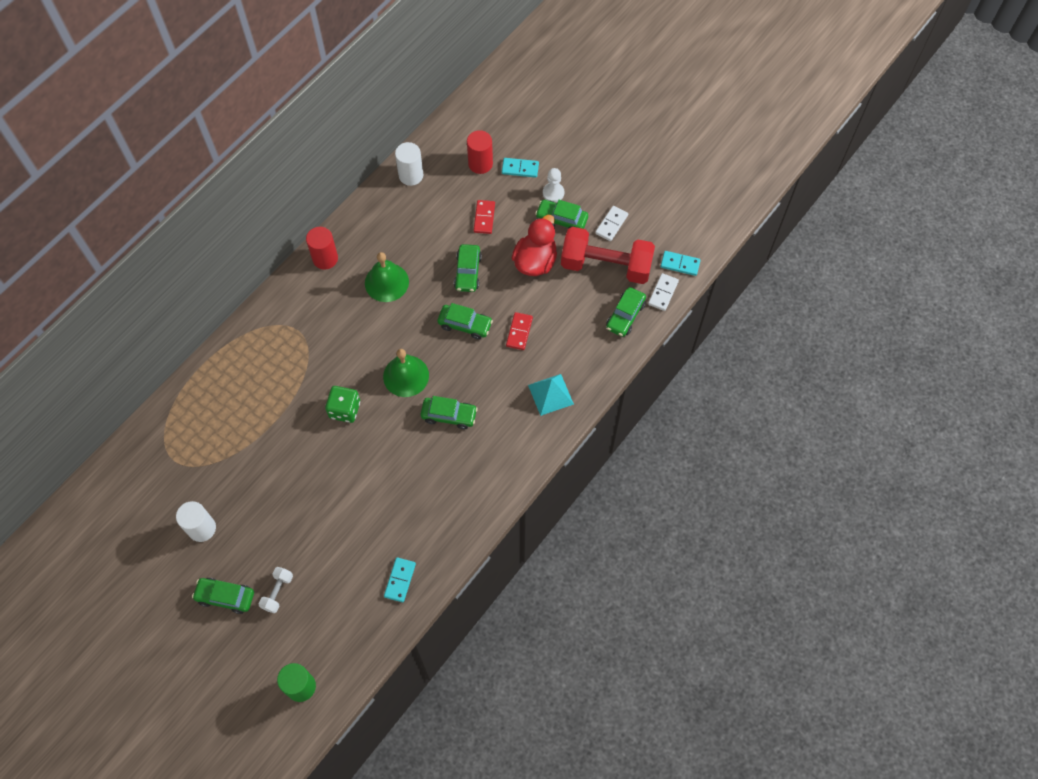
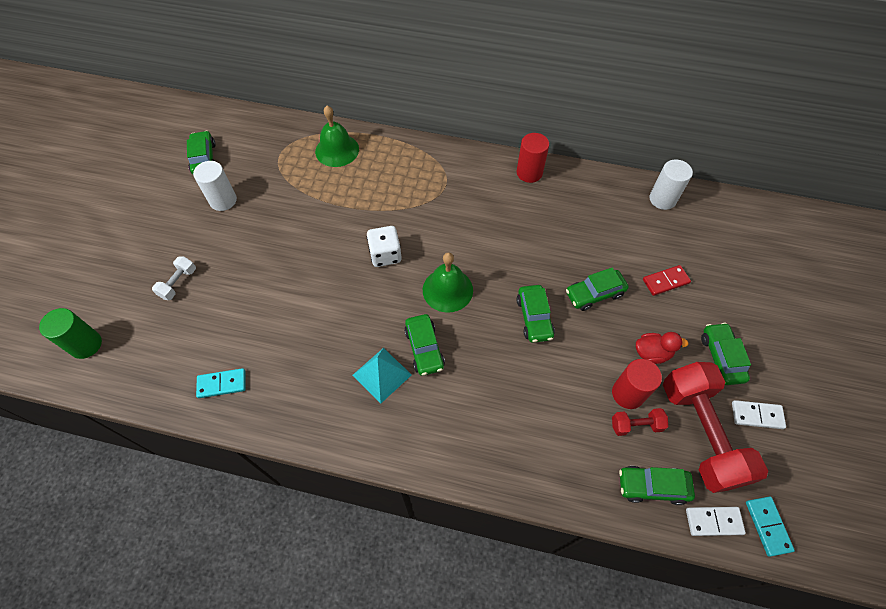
camera: 65 degrees right, 5 degrees down
green car [192,578,254,614] -> green car moved to [187,131,215,174]
white dumbbell [259,567,293,613] -> white dumbbell turned 60 degrees counterclockwise [152,256,196,300]
green dice [325,386,360,423] -> white dice [367,226,402,267]
green bell [365,252,409,302] -> green bell moved to [315,106,359,167]
red cylinder [467,130,493,174] -> red cylinder moved to [612,359,662,409]
turquoise domino [502,158,539,178] -> none
red domino [506,312,533,350] -> none
red duck [512,215,557,276] -> red duck [636,332,689,364], size x0.60
turquoise pyramid [528,374,574,416] -> turquoise pyramid moved to [352,348,412,404]
white pawn [543,168,565,202] -> none
none -> red dumbbell [612,408,668,436]

